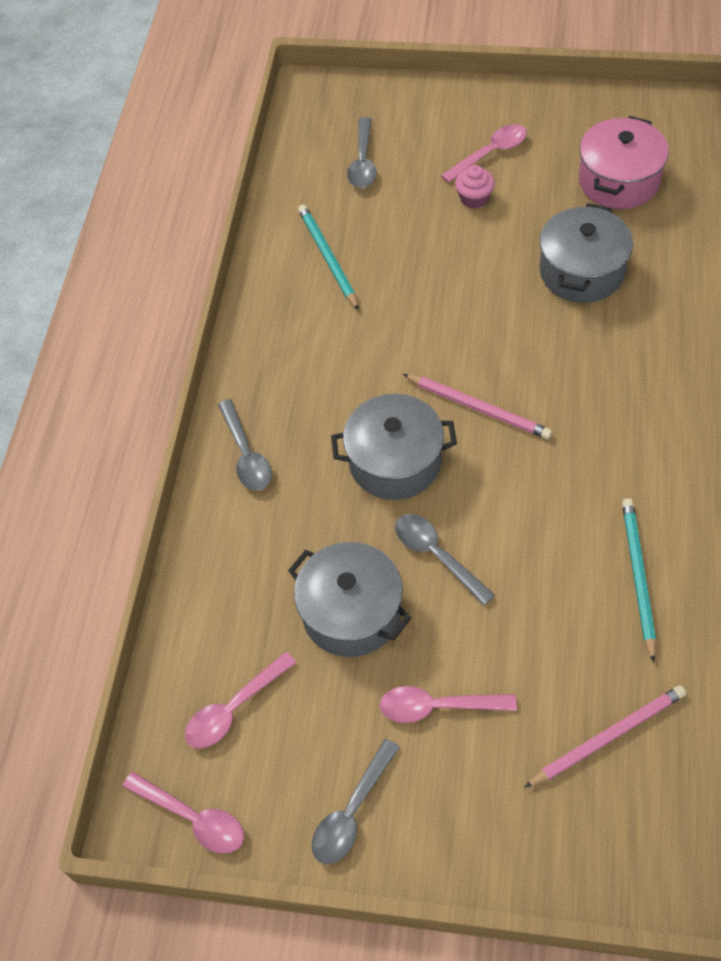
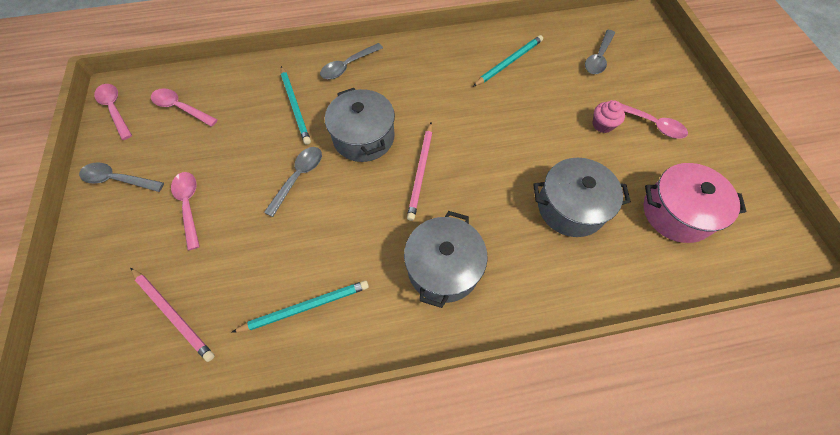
camera: 65 degrees right, 5 degrees up
pink spoon [123,772,244,854] -> pink spoon turned 135 degrees clockwise [94,84,132,140]
grey pot [288,542,411,657] -> grey pot moved to [404,211,488,308]
grey spoon [347,117,377,188] -> grey spoon turned 45 degrees counterclockwise [585,30,615,74]
none -> turquoise pencil [281,66,311,145]

